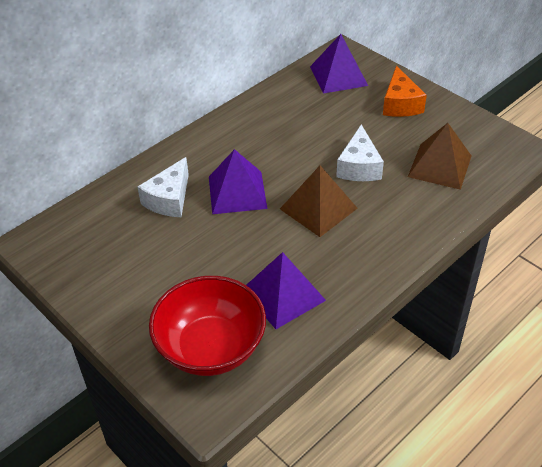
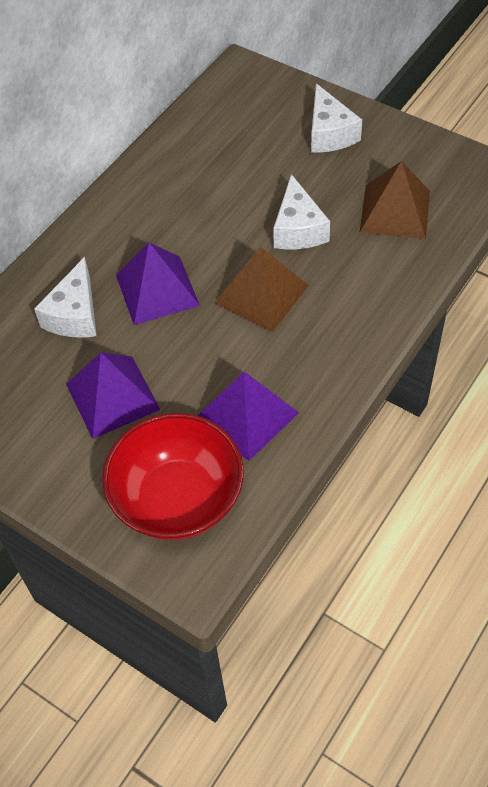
camera: 10 degrees left, 10 degrees up
purple pyramid [310,34,368,94] -> purple pyramid moved to [66,352,161,439]
orange cheese [383,66,427,117] -> white cheese [311,83,362,153]

